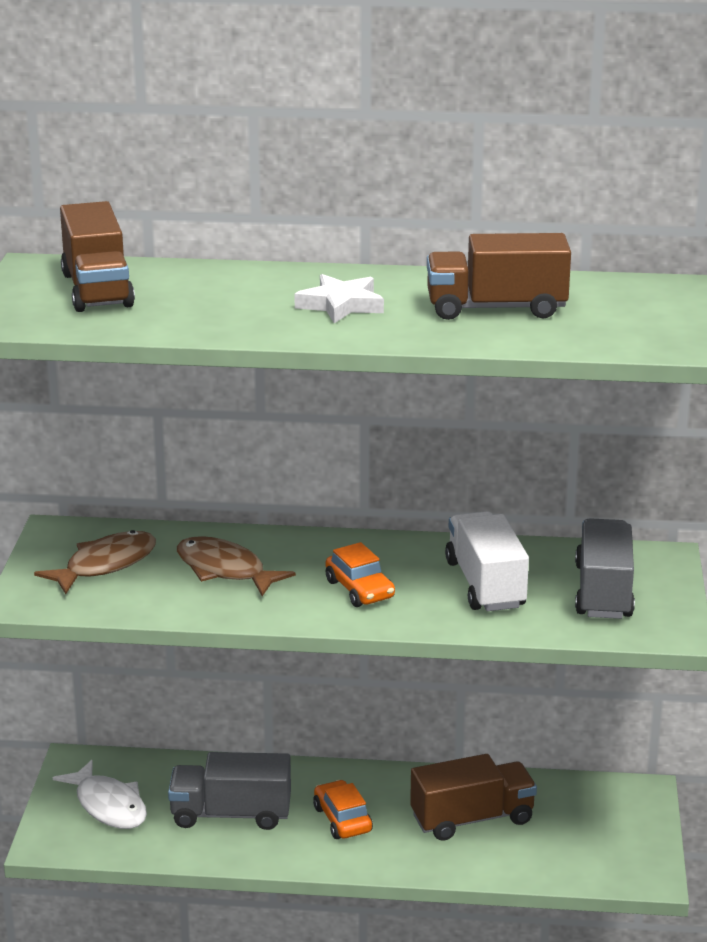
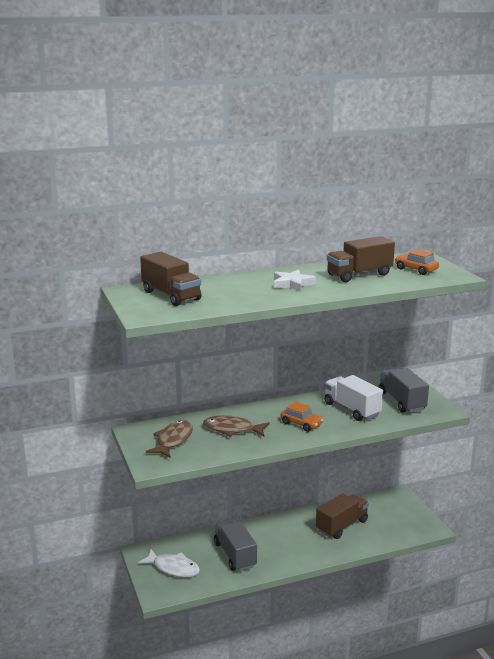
camera: 25 degrees left, 5 degrees down
grey truck [168,752,291,830] -> grey truck turned 90 degrees clockwise [214,518,257,571]
orange car [313,780,373,839] -> orange car moved to [395,249,439,275]

